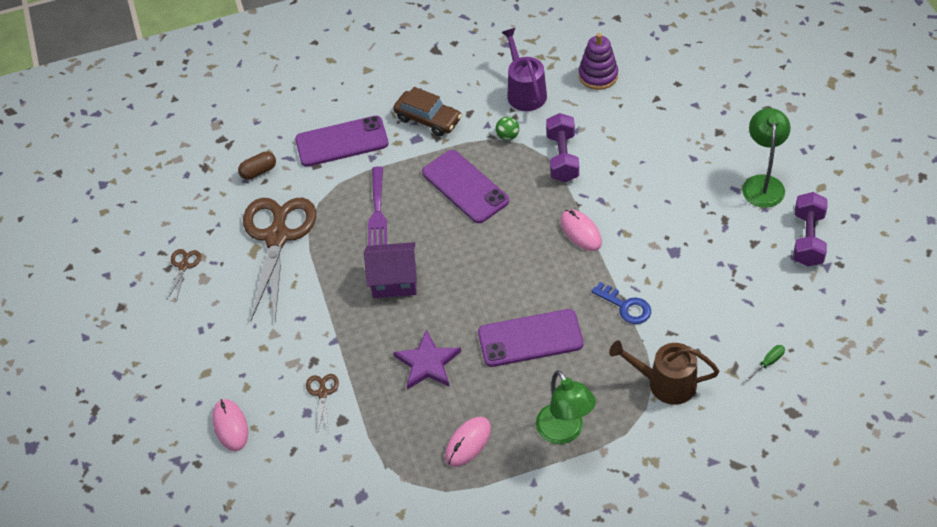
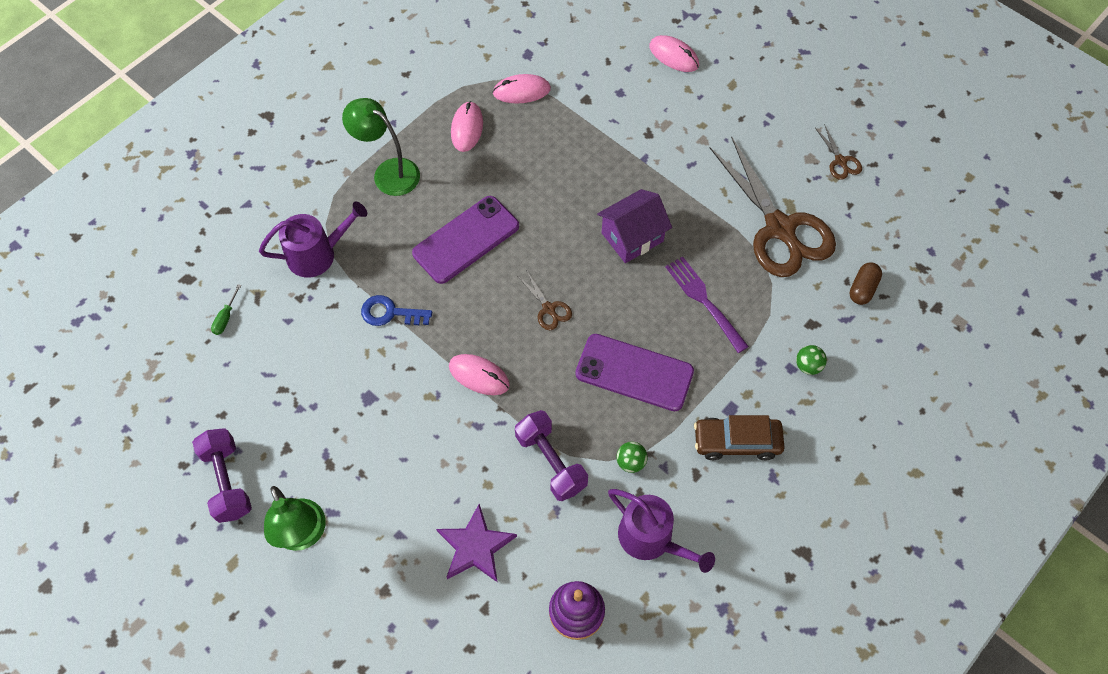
camera: 145 degrees right, 10 degrees up
purple phone [295,116,389,167] -> green ball [796,345,827,375]
brown scissors [306,374,339,431] -> brown scissors moved to [519,270,572,330]
purple star [393,329,461,390] -> purple star moved to [436,504,517,582]
brown watering can [609,340,719,405] -> purple watering can [259,202,367,278]
none -> pink mouse [493,74,551,104]

